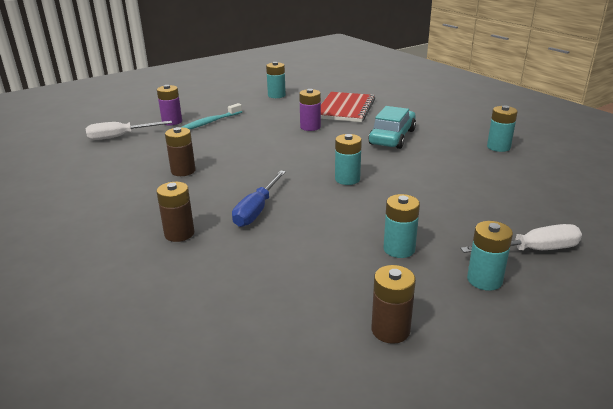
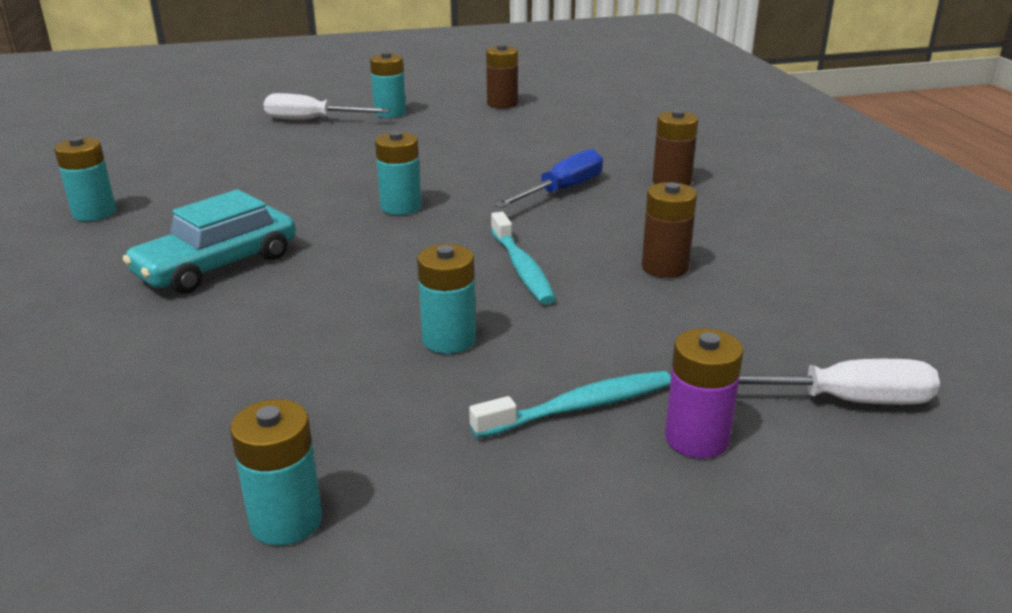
camera: 160 degrees left, 0 degrees up
purple battery [299,89,321,131] -> none
red notebook [321,92,375,122] -> none
turquoise battery [384,194,420,258] -> turquoise battery moved to [417,244,476,354]
none -> turquoise toothbrush [491,212,556,305]

